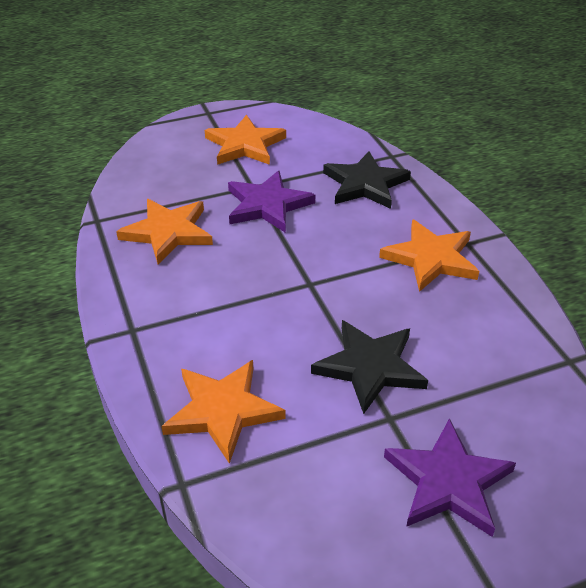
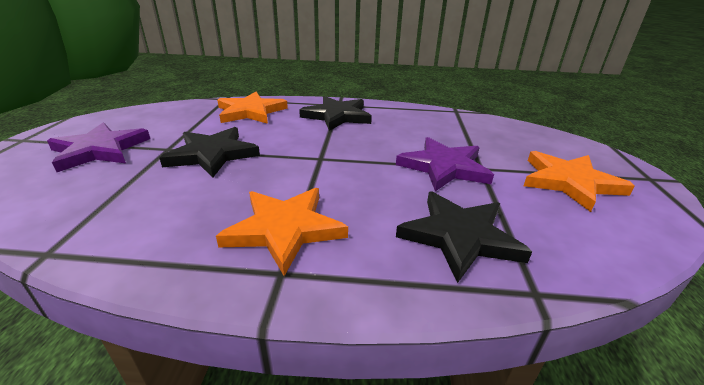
camera: 115 degrees right, 10 degrees down
orange star [116,199,213,265] -> none
none -> black star [299,96,372,131]

